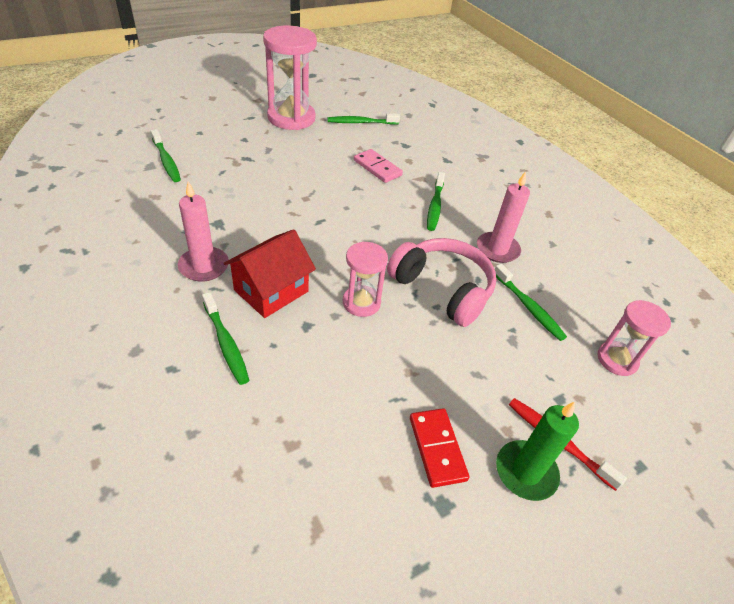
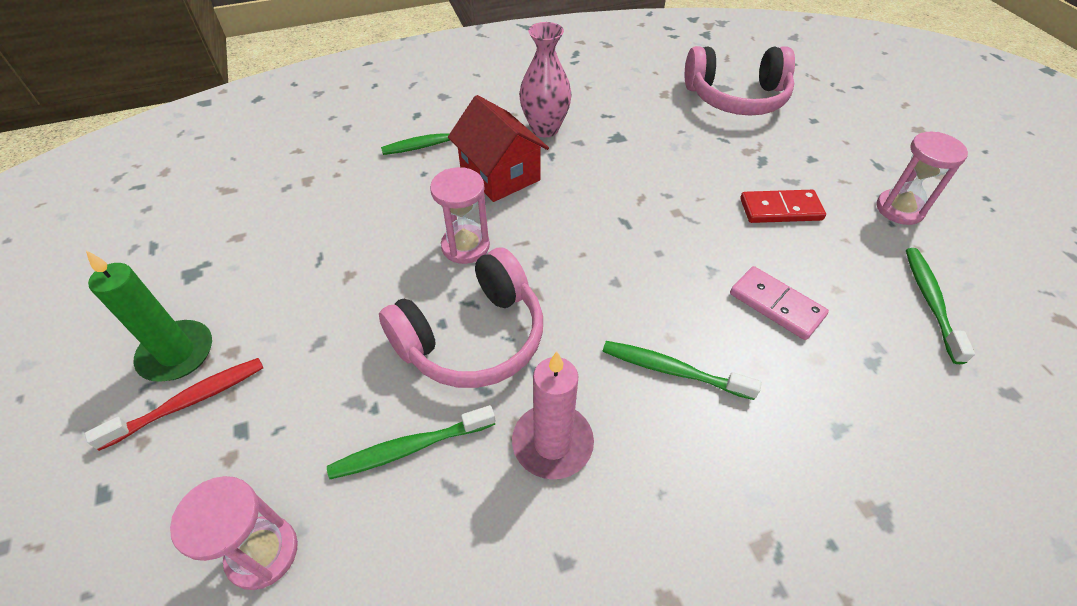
camera: 105 degrees right, 5 degrees up
green toothbrush [151,129,181,182] -> pink headphones [685,46,795,116]
pink candle [178,182,229,282] -> pink vase [519,22,572,137]
pink hourglass [263,26,317,130] -> pink hourglass [876,132,968,225], size x0.57
pink domino [354,149,403,183] -> pink domino turned 75 degrees clockwise [730,266,829,340]
red domino [410,408,469,488] -> red domino moved to [740,190,826,223]

